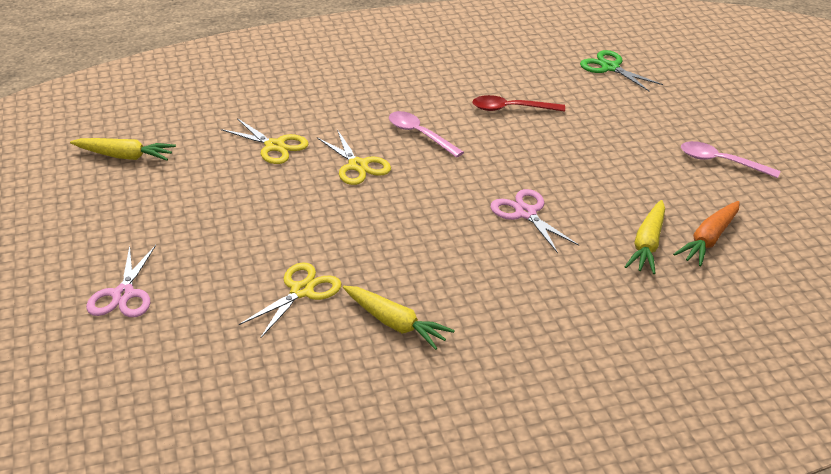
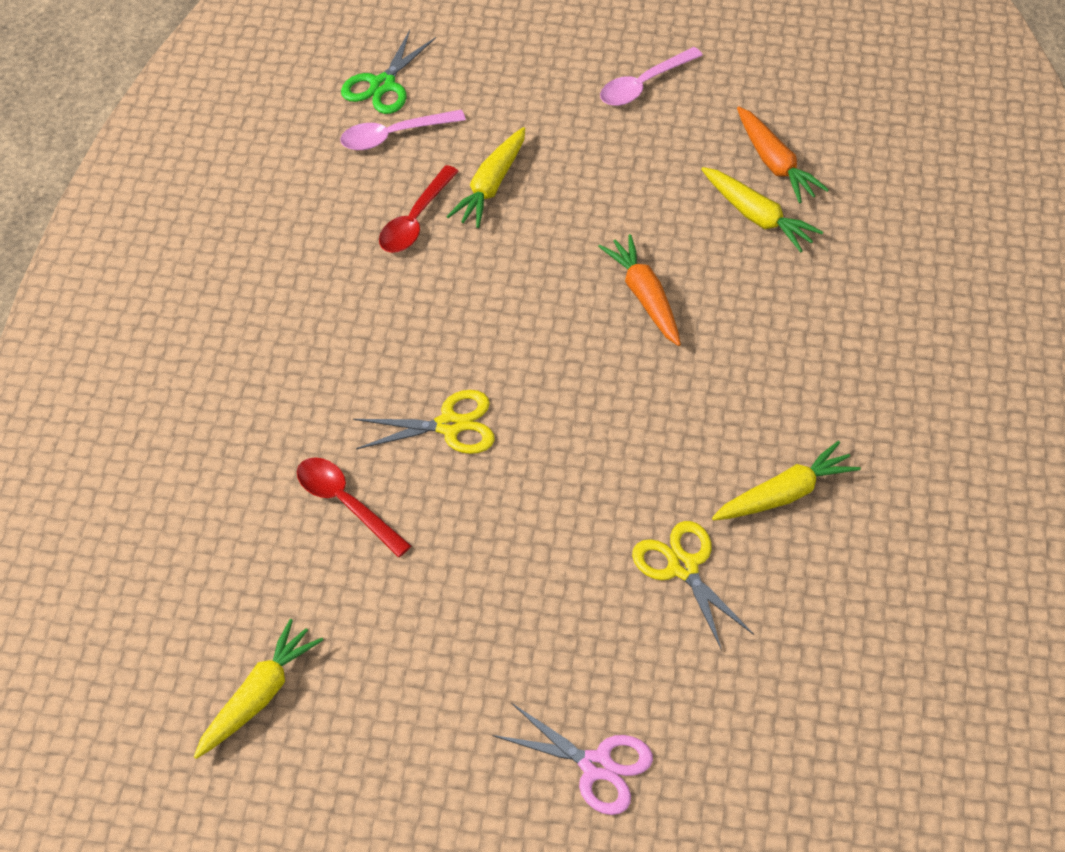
camera: 65 degrees left, 15 degrees up
yellow scissors [221,118,309,164] -> red spoon [297,457,412,557]
pink spoon [389,111,464,158] -> pink spoon moved to [340,110,466,150]
pink scissors [490,189,579,253] -> orange carrot [598,234,681,346]
green scissors [580,50,663,91] -> green scissors turned 45 degrees counterclockwise [341,30,436,114]
none -> yellow carrot [446,127,525,228]

